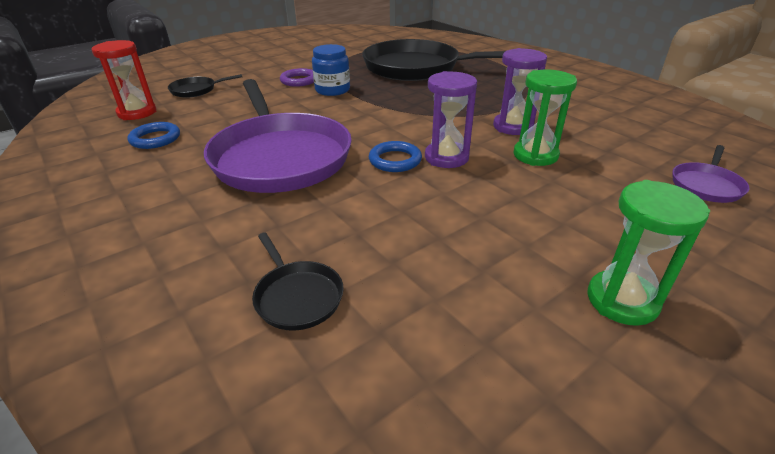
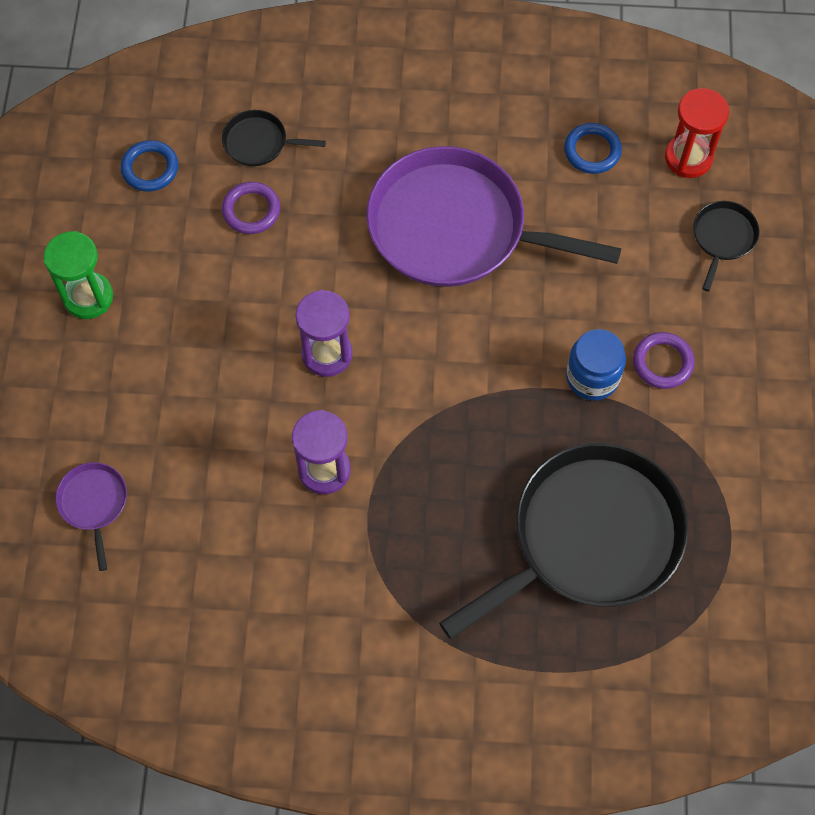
camera: 130 degrees right, 30 degrees up
blue ring [369,141,422,172] -> blue ring moved to [120,140,178,192]
green hourglass [513,70,577,166] -> none
none -> purple ring [222,182,280,234]

